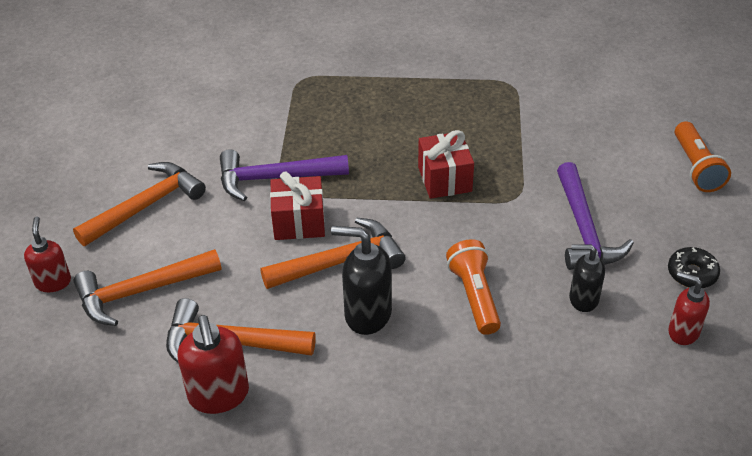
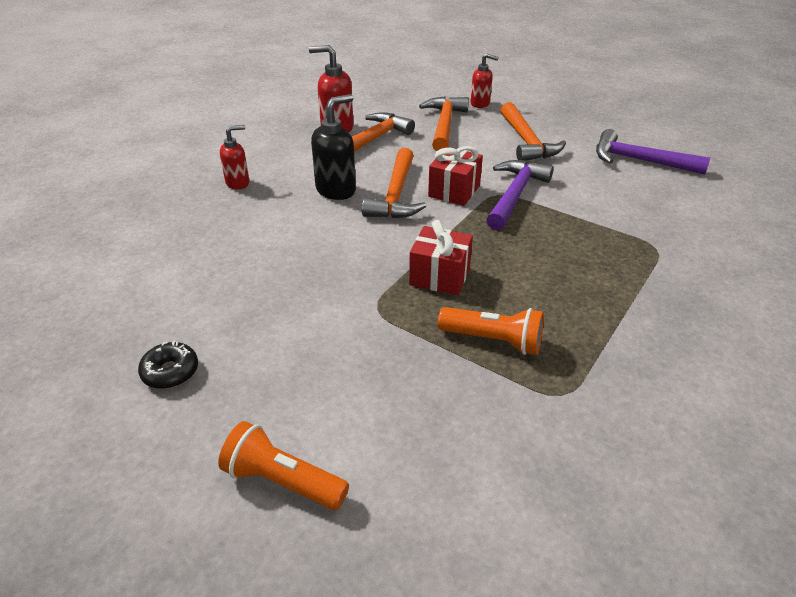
camera: 120 degrees right, 5 degrees down
orange flashlight [446,239,501,335] -> orange flashlight moved to [438,307,544,355]
purple hammer [557,162,634,270] -> purple hammer moved to [596,129,710,175]
black soap dispenser [569,244,605,312] -> none
red soap dispenser [668,271,710,345] -> red soap dispenser moved to [220,125,249,190]

